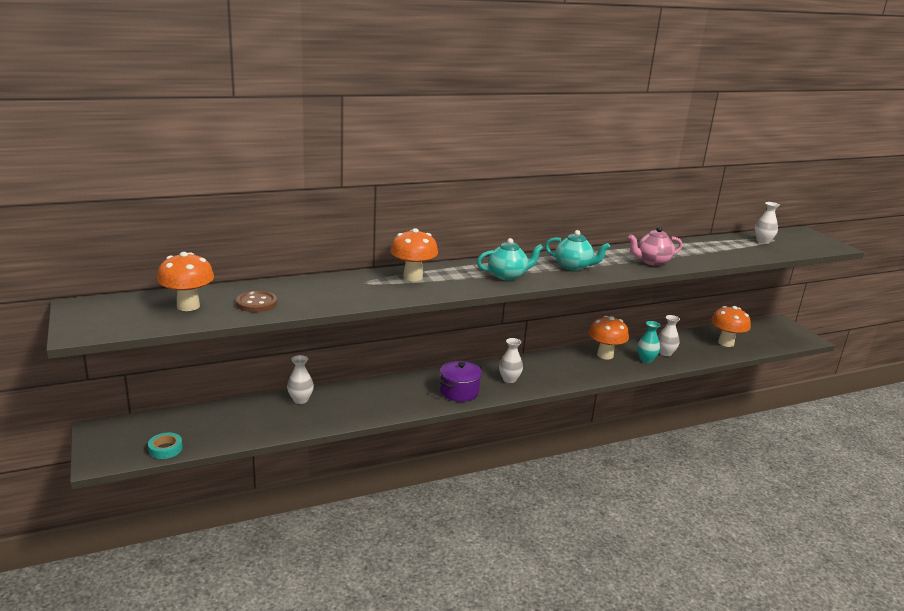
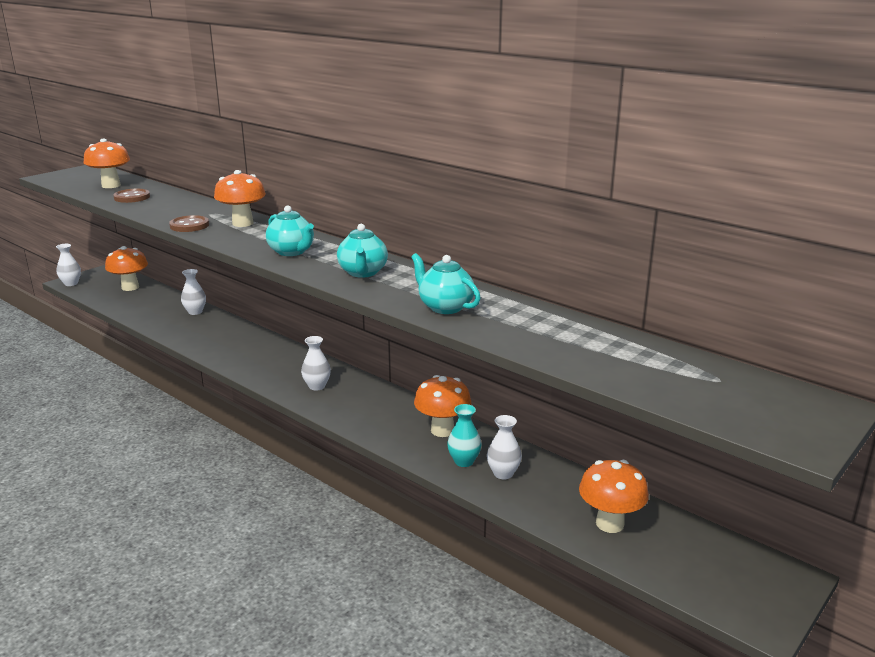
camera: 65 degrees right, 0 degrees up
turquoise tape [148,433,183,459] -> none
purple pot [440,361,482,402] -> none
pink teapot [628,227,683,266] -> turquoise teapot [411,253,481,314]
white vase [755,202,780,244] -> white vase moved to [56,244,81,286]
none -> orange mushroom [105,246,148,291]
none -> brown button [169,215,209,232]

